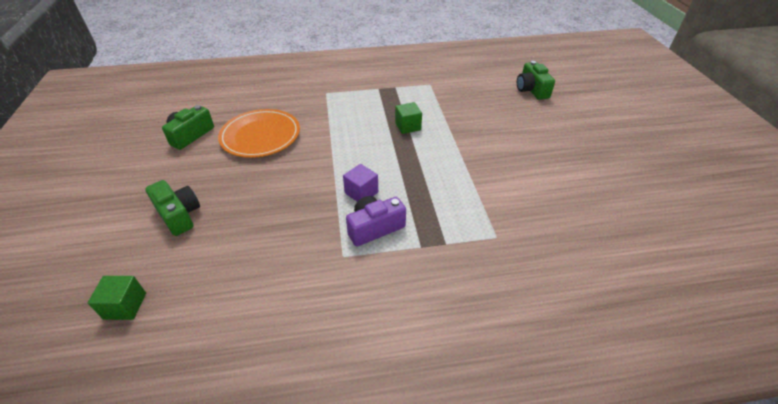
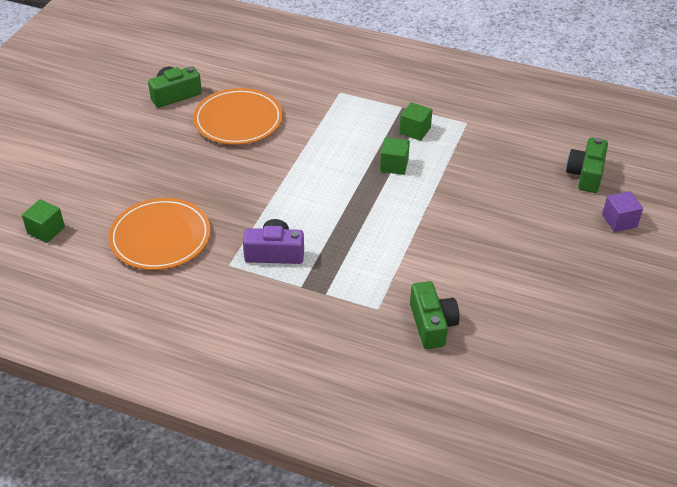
camera: 30 degrees right, 0 degrees up
green camera [145,180,200,236] -> green camera moved to [410,281,460,349]
purple cube [343,164,378,202] -> purple cube moved to [602,191,643,232]
none -> orange plate [108,198,211,270]
none -> green cube [400,102,432,141]

